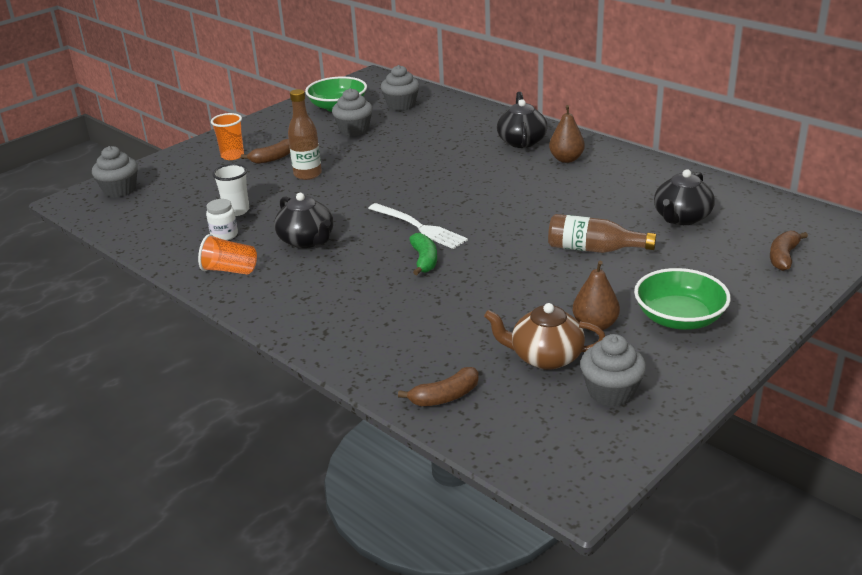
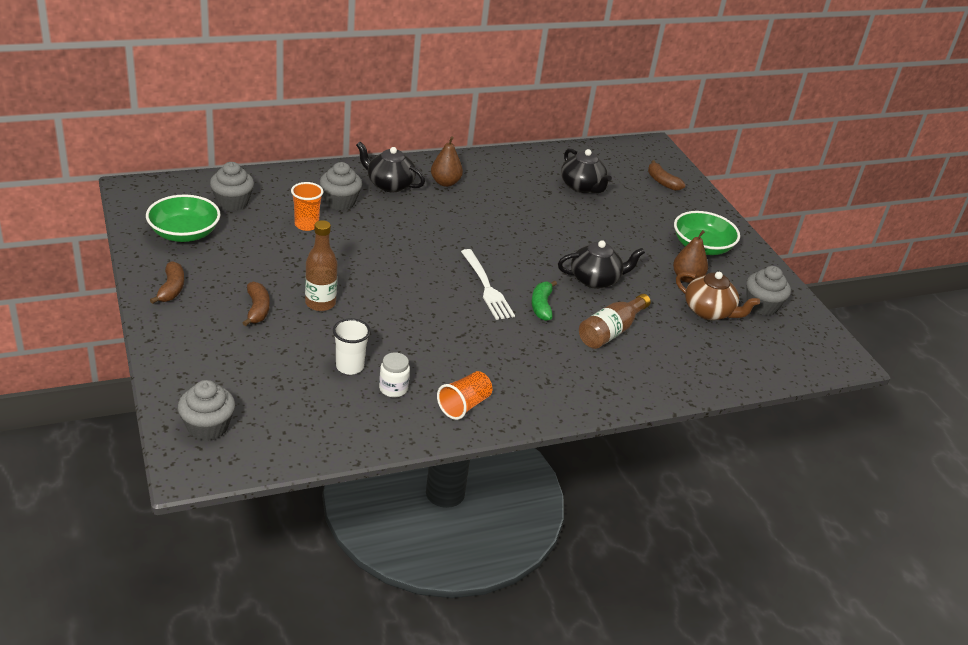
camera: 70 degrees left, 5 degrees up
orange cup [211,113,244,160] -> orange cup moved to [291,182,323,231]
black teapot [274,193,333,248] -> black teapot moved to [558,240,645,289]
grey cupcake [332,88,373,136] -> grey cupcake moved to [320,162,362,210]
white fork [368,203,468,249] -> white fork turned 90 degrees clockwise [461,249,515,320]
brown banana [398,367,479,406] -> brown banana moved to [150,261,184,304]
green banana [409,233,437,275] -> green banana turned 105 degrees counterclockwise [531,280,557,321]
brown teapot [484,303,605,370] -> brown teapot turned 90 degrees counterclockwise [676,272,760,320]
brown bottle [548,214,656,253] -> brown bottle moved to [579,294,651,349]

